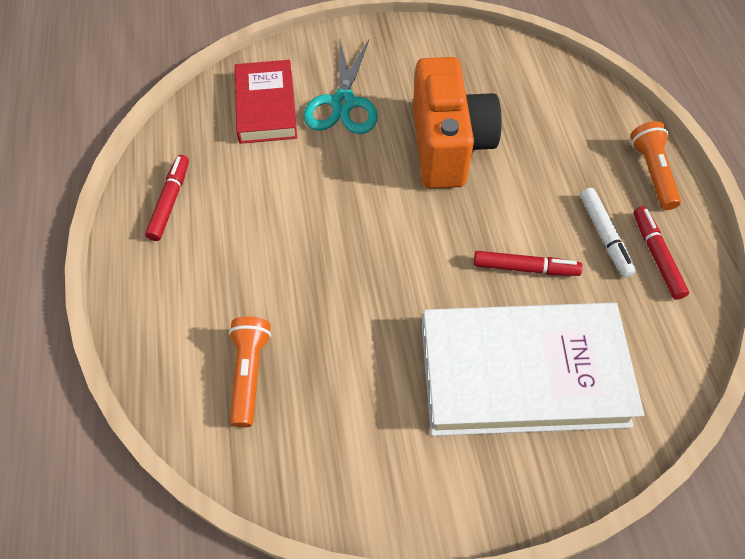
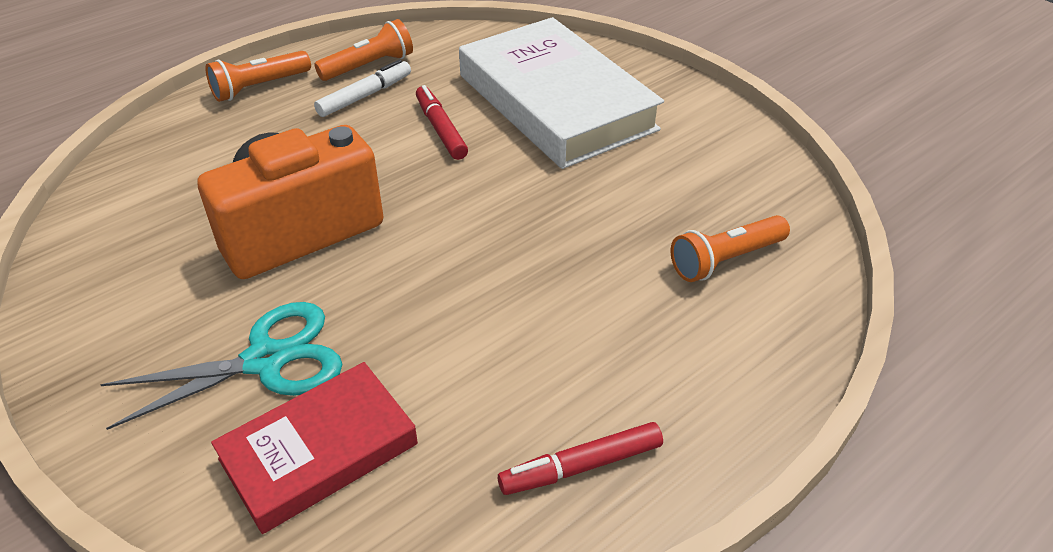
camera: 120 degrees left, 15 degrees down
red marker [634,206,689,300] -> orange flashlight [314,19,413,81]

